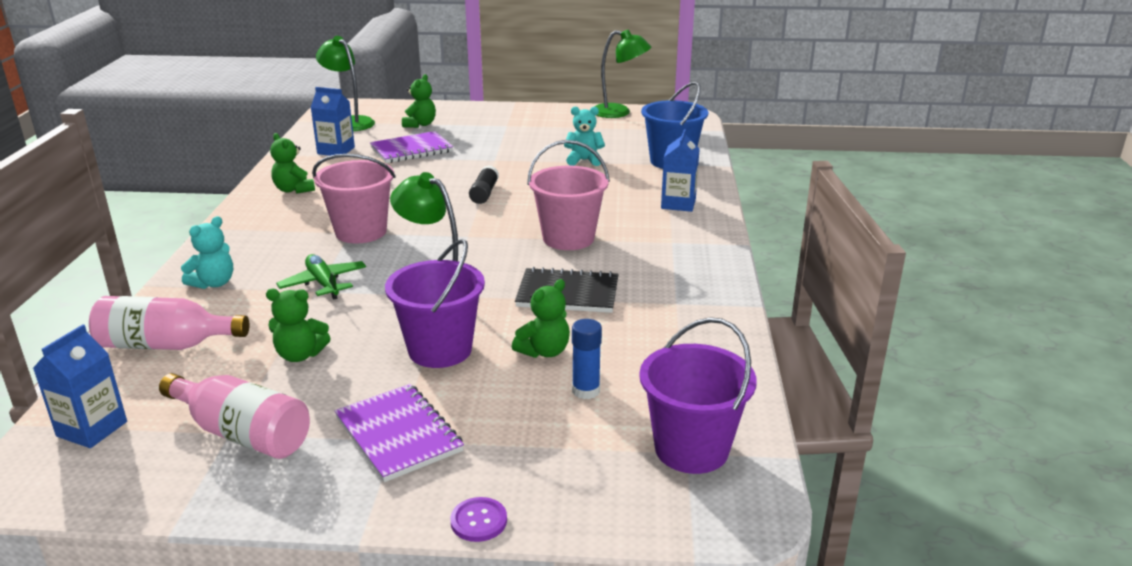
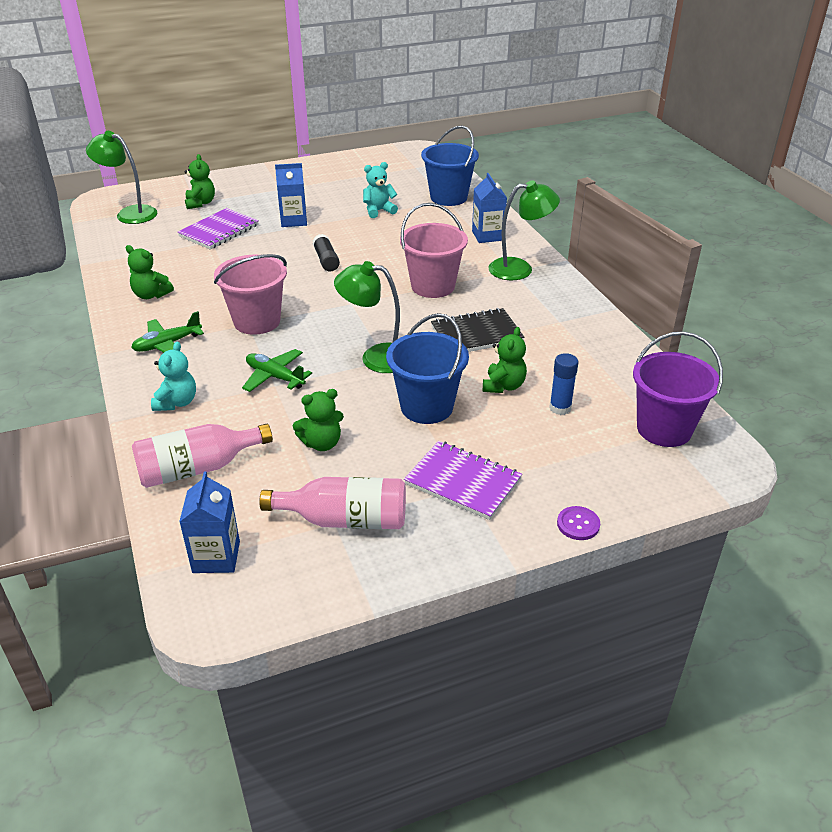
camera: 25 degrees left, 10 degrees up
blue carton [311,87,355,156] -> blue carton moved to [275,163,307,227]
purple bucket [385,239,485,368] -> blue bucket [386,313,469,424]
green lamp [595,30,651,118] -> green lamp moved to [488,180,560,280]
none -> green plane [131,311,204,353]

